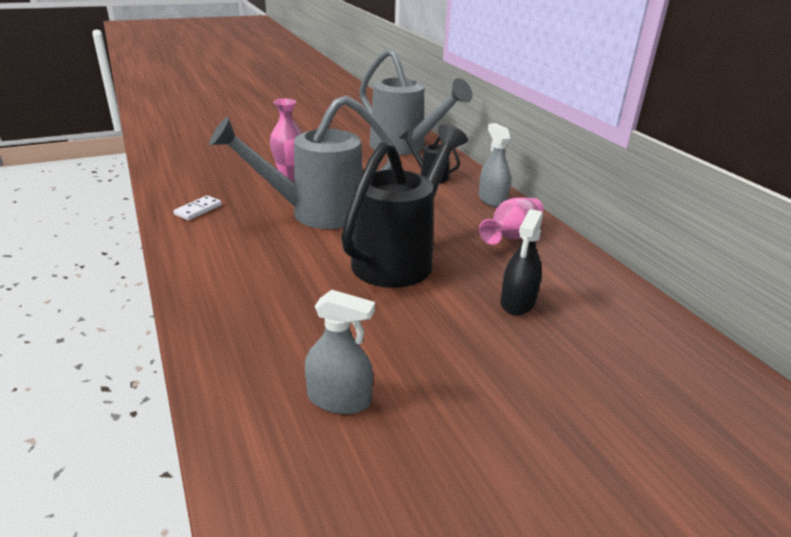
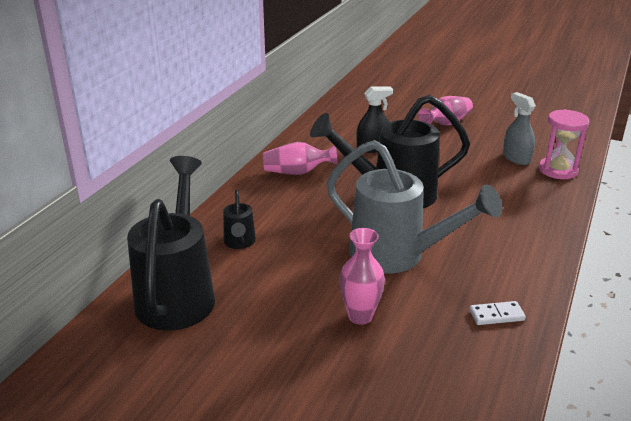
camera: 130 degrees left, 0 degrees up
grey watering can [359,48,473,155] -> black watering can [127,156,215,331]
grey spray bottle [479,123,511,207] -> none
none -> pink vase [418,96,473,125]
none -> pink hourglass [539,109,590,179]

